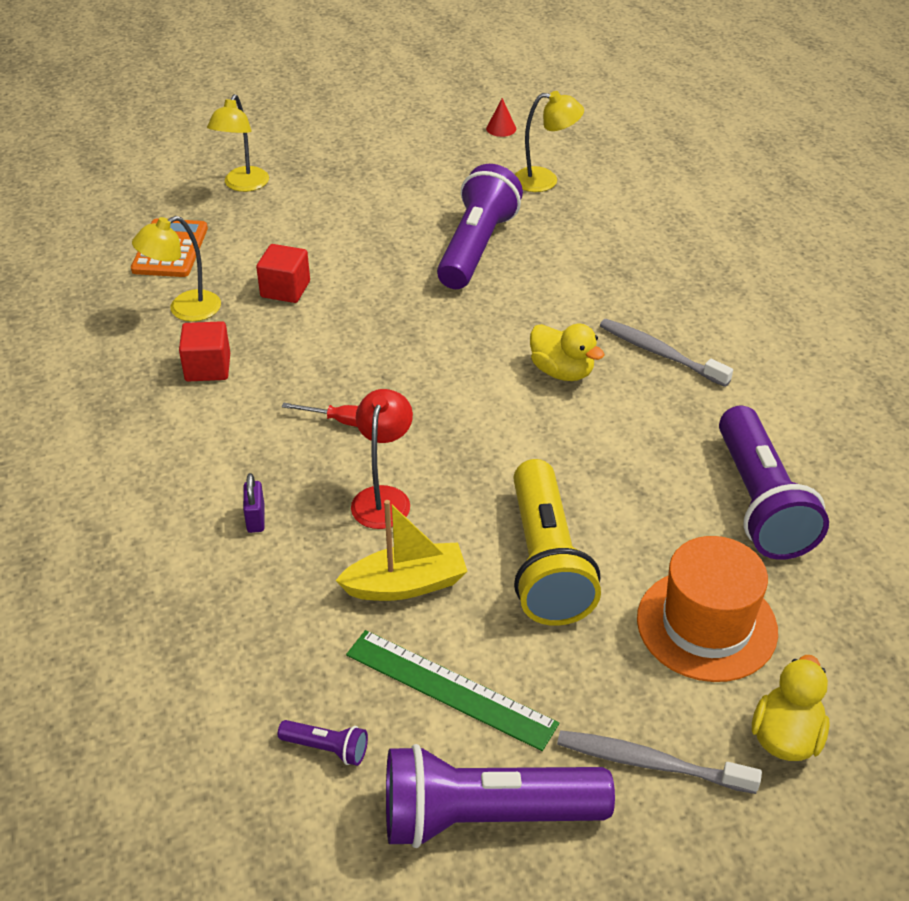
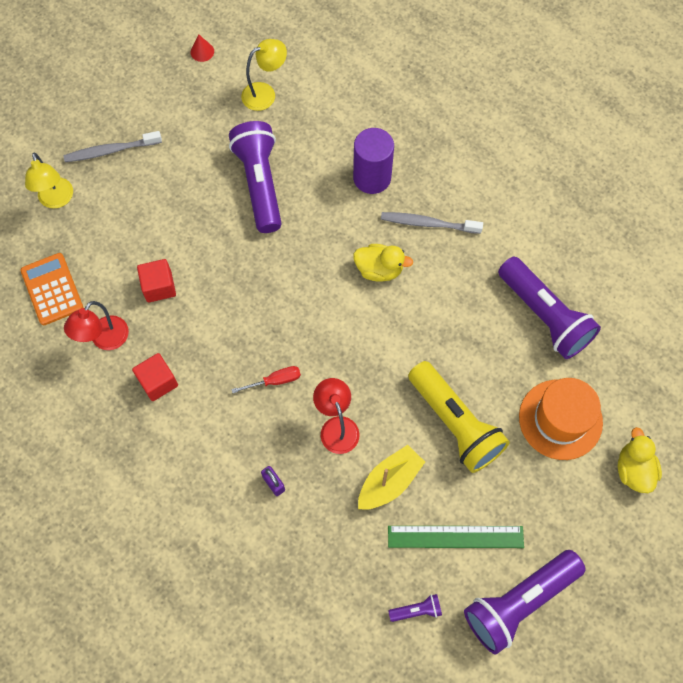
camera: 30 degrees left, 25 degrees up
yellow lamp [132,216,221,322] -> red lamp [64,301,129,350]
grey toothbrush [557,730,762,794] -> grey toothbrush moved to [63,131,162,162]
none -> purple cylinder [353,128,394,194]

